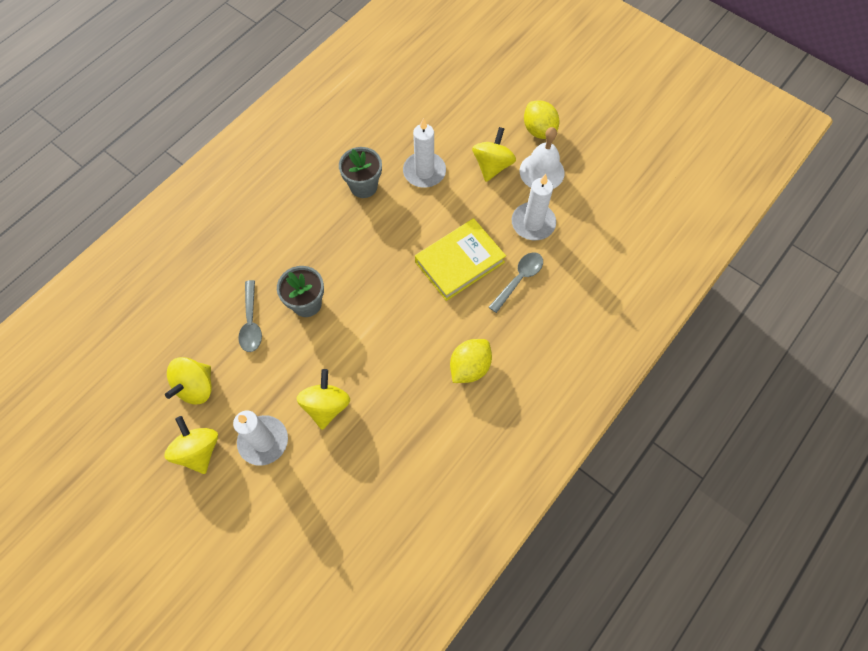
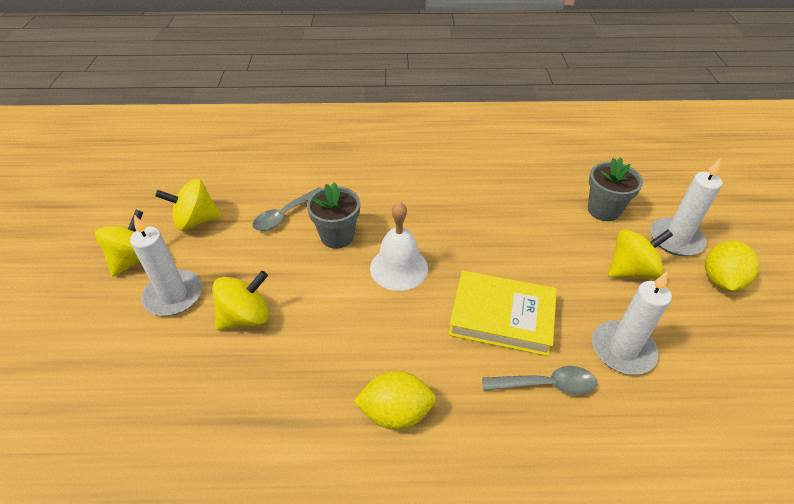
camera: 50 degrees right, 20 degrees down
grey flower pot [339,147,382,198] -> grey flower pot moved to [588,157,643,221]
white candle [403,118,446,188] -> white candle moved to [650,158,723,256]
white bell [520,127,565,189] -> white bell moved to [370,202,428,291]

